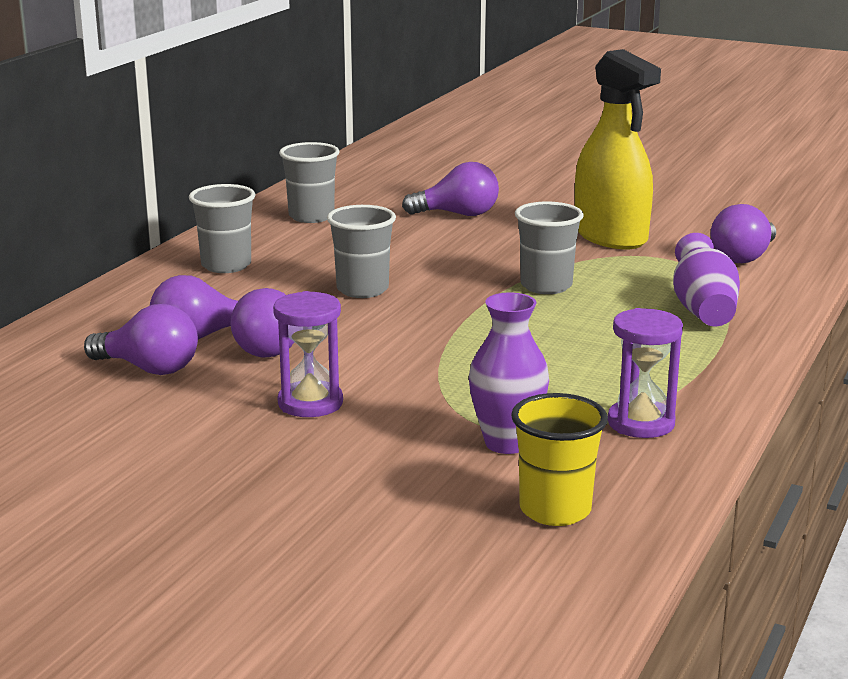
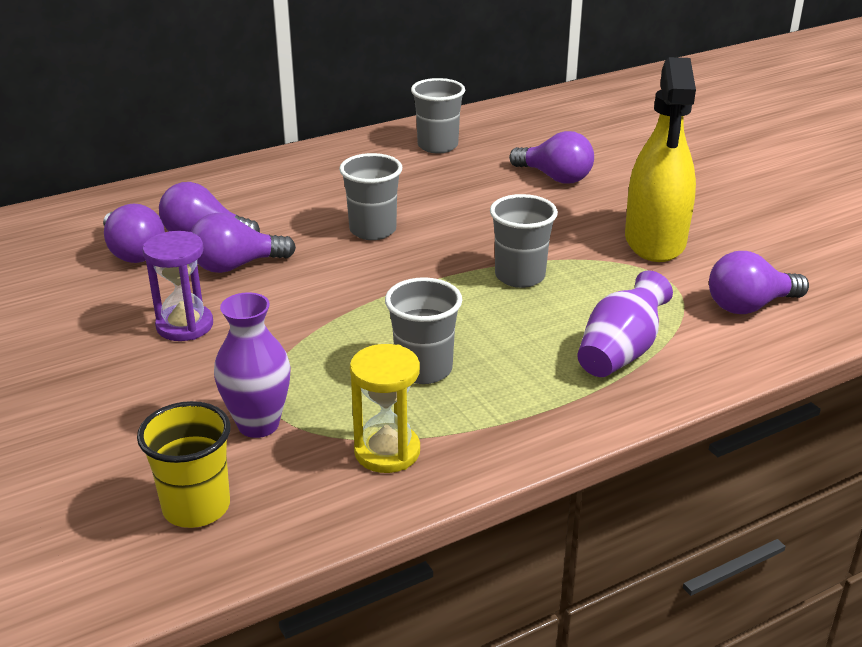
camera: 35 degrees right, 10 degrees up
grey cup [189,184,256,273] -> grey cup moved to [385,277,462,384]
purple hourglass [608,308,683,438] -> yellow hourglass [350,344,420,473]

